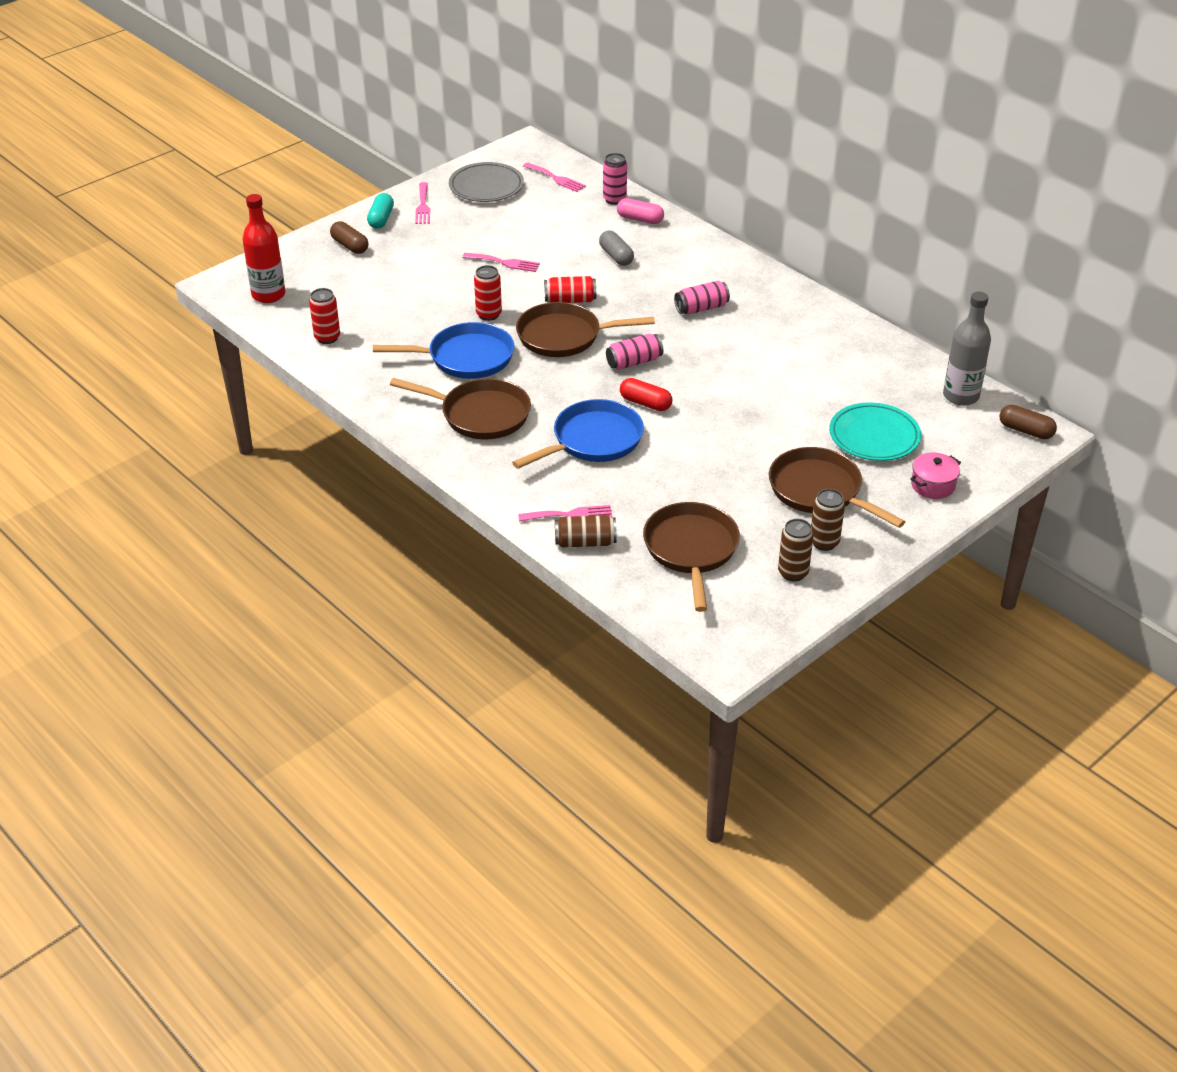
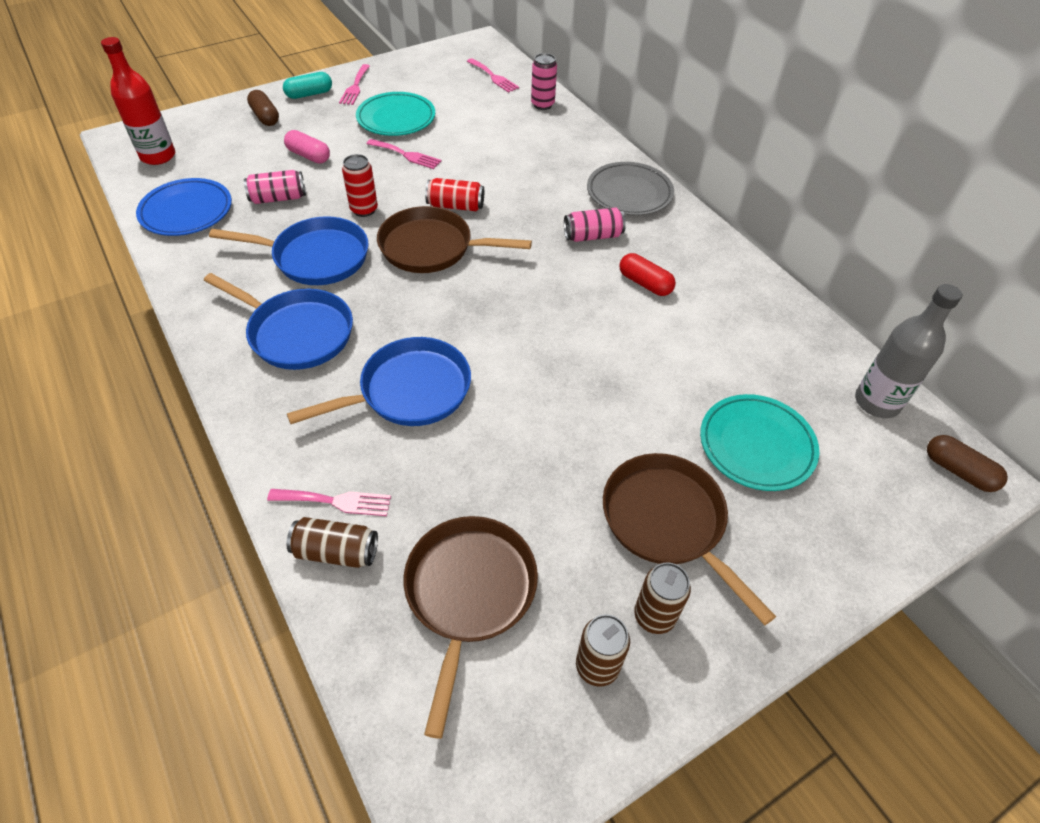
camera: 10 degrees right, 10 degrees up
red can [309,288,340,344] -> blue plate [136,178,232,236]
turquoise capsule [367,193,394,229] -> turquoise capsule turned 45 degrees clockwise [283,72,332,99]
brown pan [390,378,531,440] -> blue pan [204,273,353,370]
grey plate [449,162,524,202] -> grey plate moved to [587,162,674,216]
grey capsule [599,230,634,266] -> none
pink can [606,334,663,370] -> pink can moved to [244,170,306,204]
pink capsule [617,198,664,224] -> pink capsule moved to [284,130,330,164]
red capsule [620,378,672,411] -> red capsule moved to [619,253,676,296]
pink pot [910,453,961,499] -> none
none -> turquoise plate [356,92,435,136]

